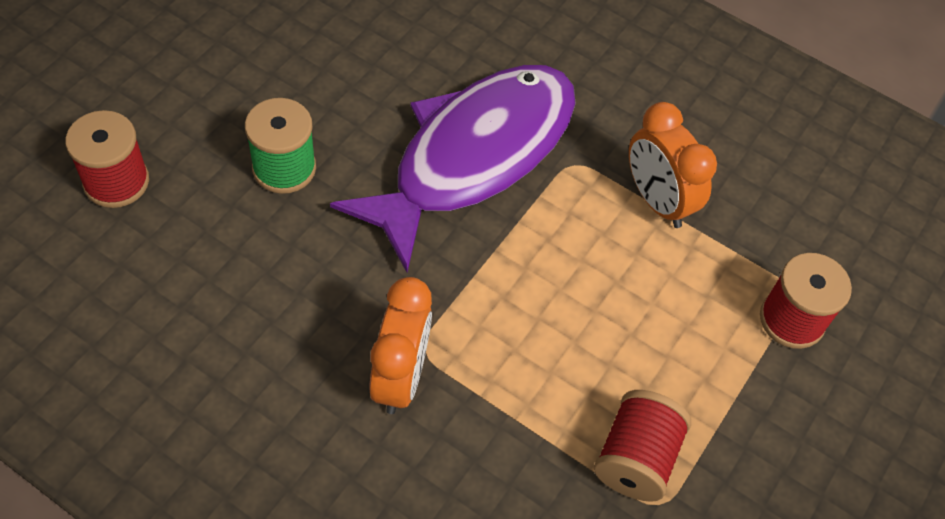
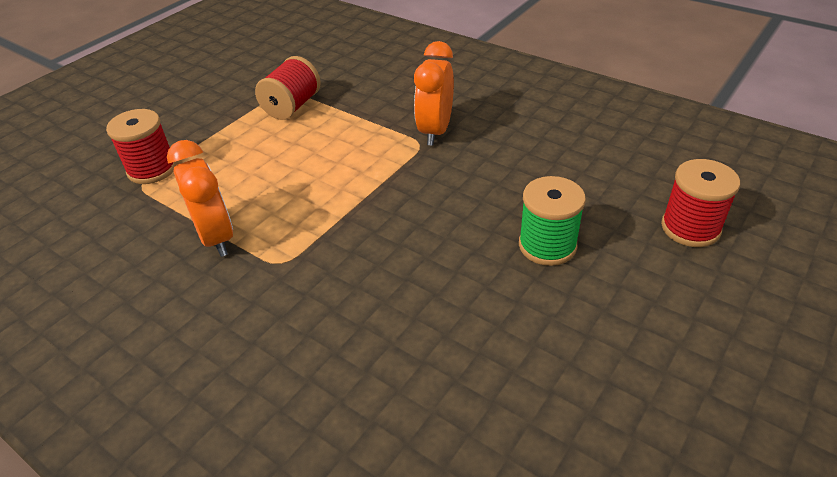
camera: 170 degrees left, 15 degrees down
purple fish [330,65,576,273] -> none

